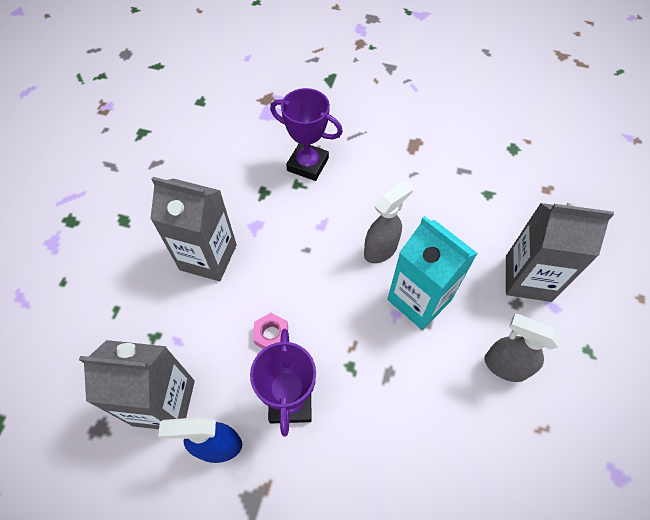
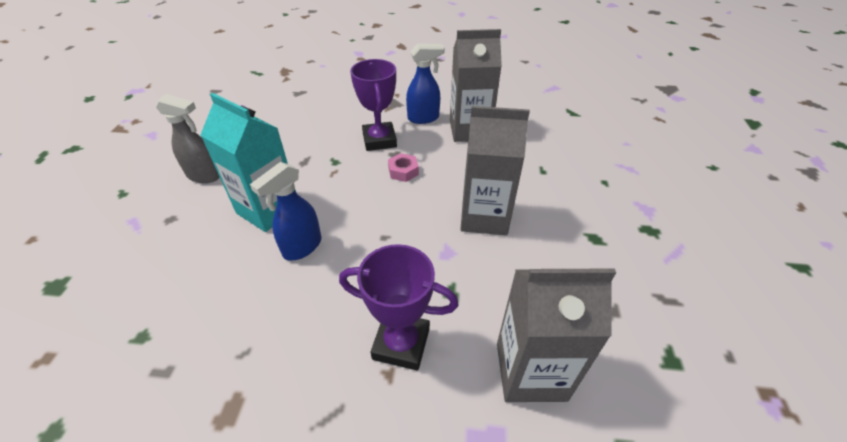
camera: 170 degrees right, 15 degrees down
grey spray bottle [364,180,413,263] -> blue spray bottle [250,162,321,261]
grey carton [506,202,614,302] -> grey carton moved to [497,268,616,402]

